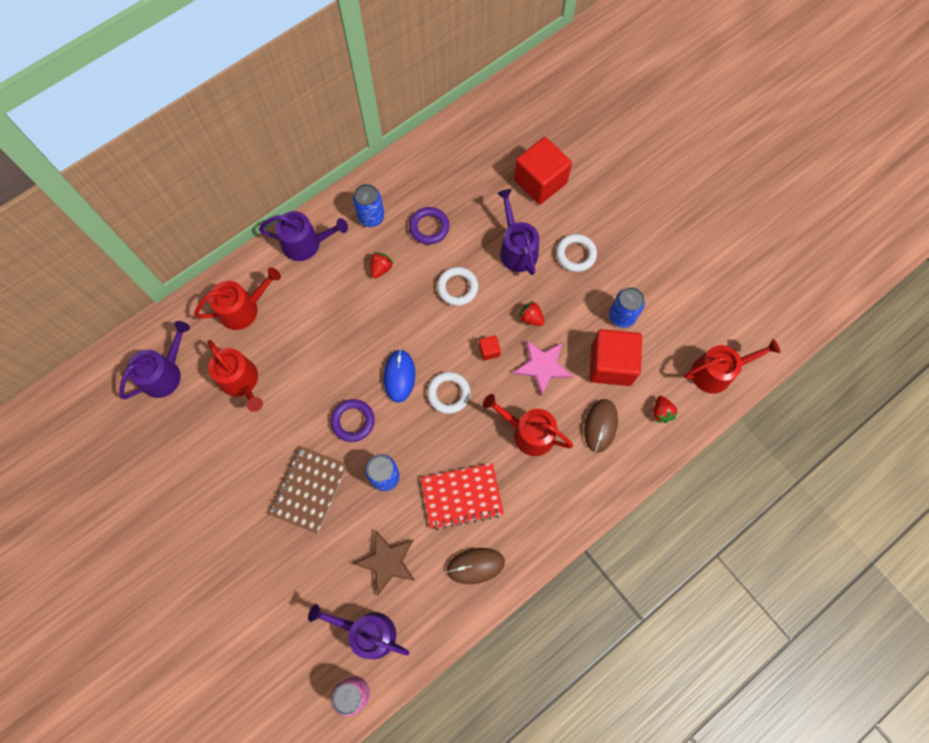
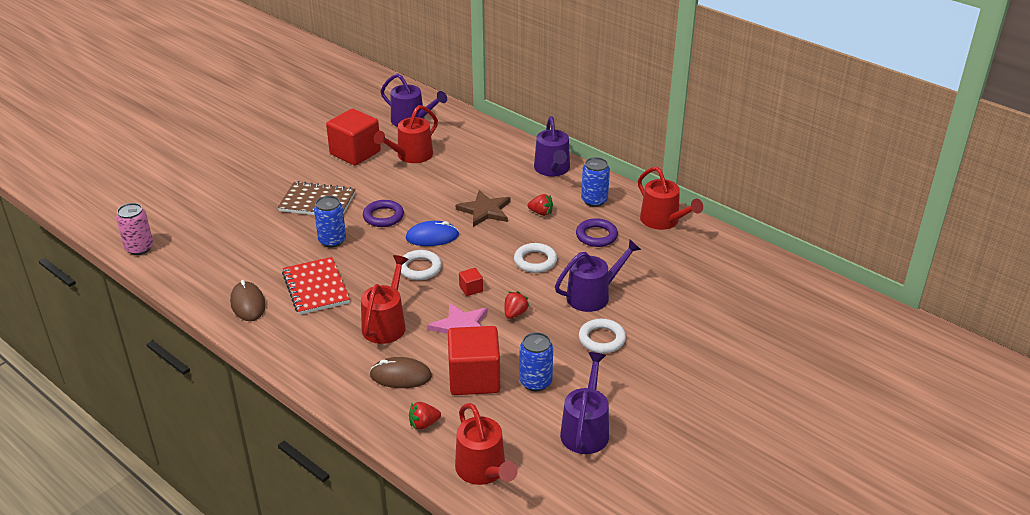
camera: 80 degrees right, 35 degrees down
red watering can [194,267,281,330] -> red watering can moved to [638,167,703,230]
purple watering can [308,604,409,659] -> purple watering can moved to [560,352,609,454]
brown star [353,530,415,596] -> brown star moved to [456,190,511,227]
red cube [514,137,572,205] -> red cube moved to [326,108,381,166]

